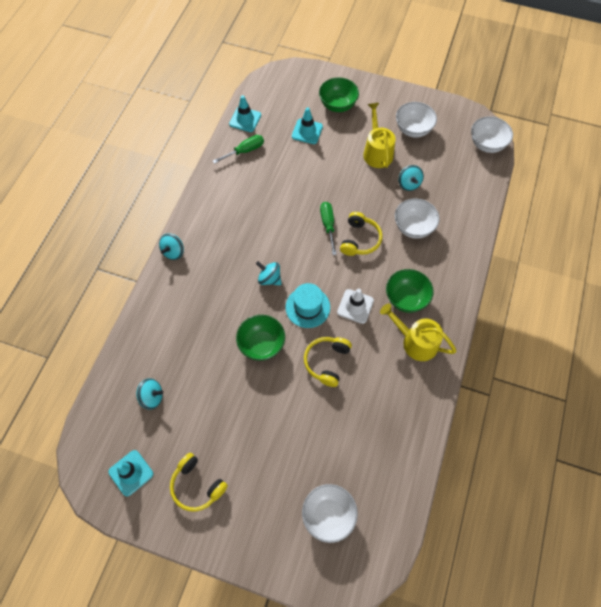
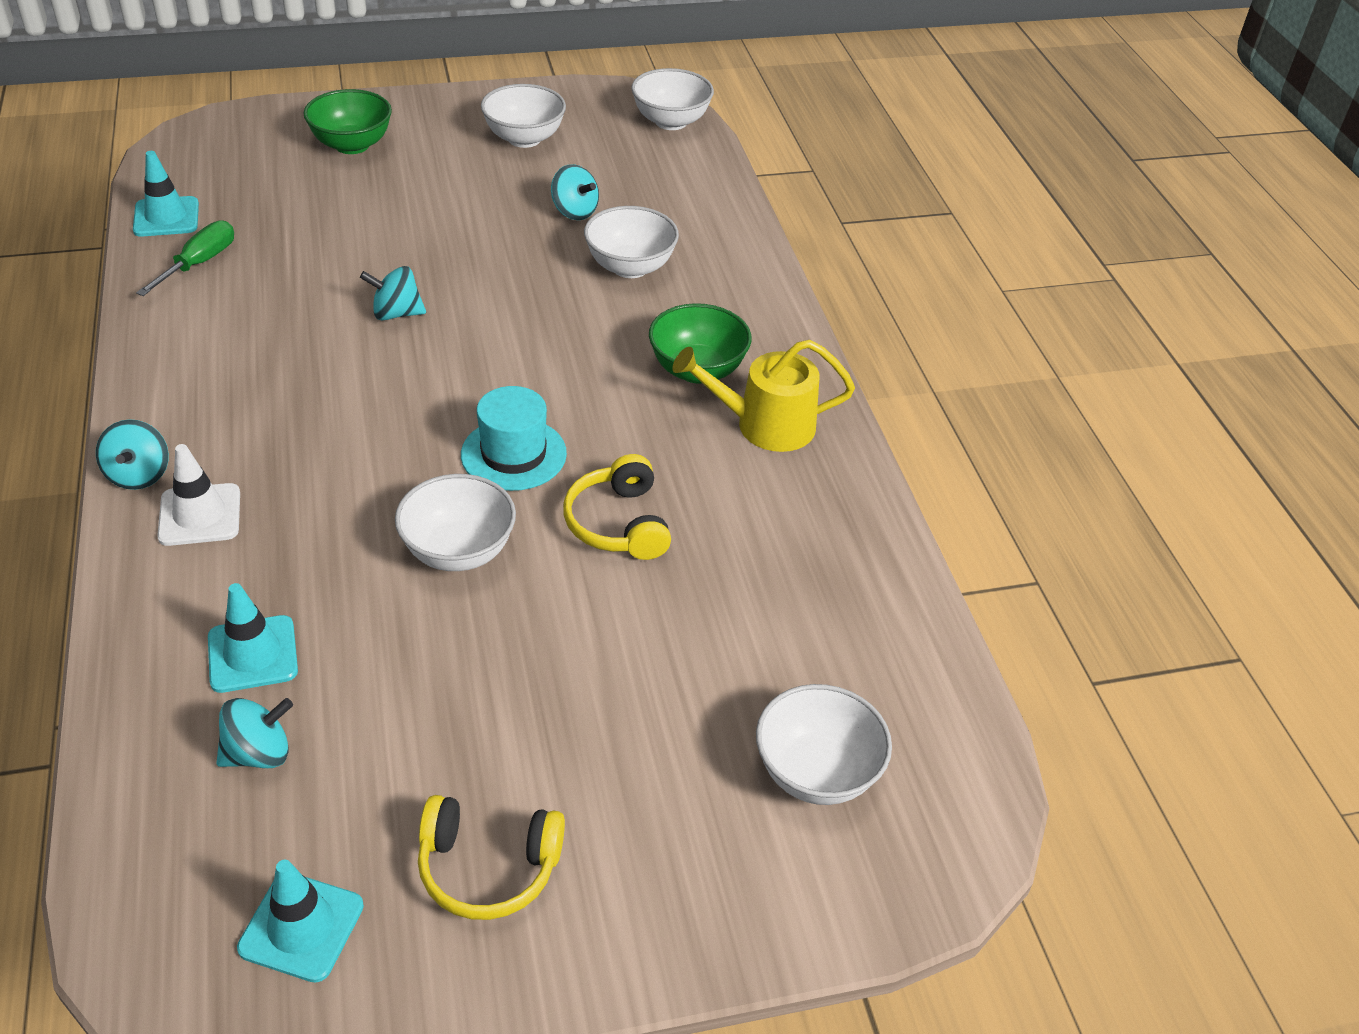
camera: 35 degrees left, 20 degrees down
green bowl [236,315,285,361] -> white bowl [395,474,516,571]
turquoise spinning top [256,261,281,285] -> turquoise spinning top moved to [360,266,426,320]
turquoise traffic cone [292,108,323,144] -> turquoise traffic cone moved to [208,583,298,693]
green screwdriver [320,202,337,255] -> none
white traffic cone [337,289,374,324] -> white traffic cone moved to [157,444,240,546]
yellow headphones [340,212,383,256] -> none
yellow watering can [363,103,395,168] -> none

